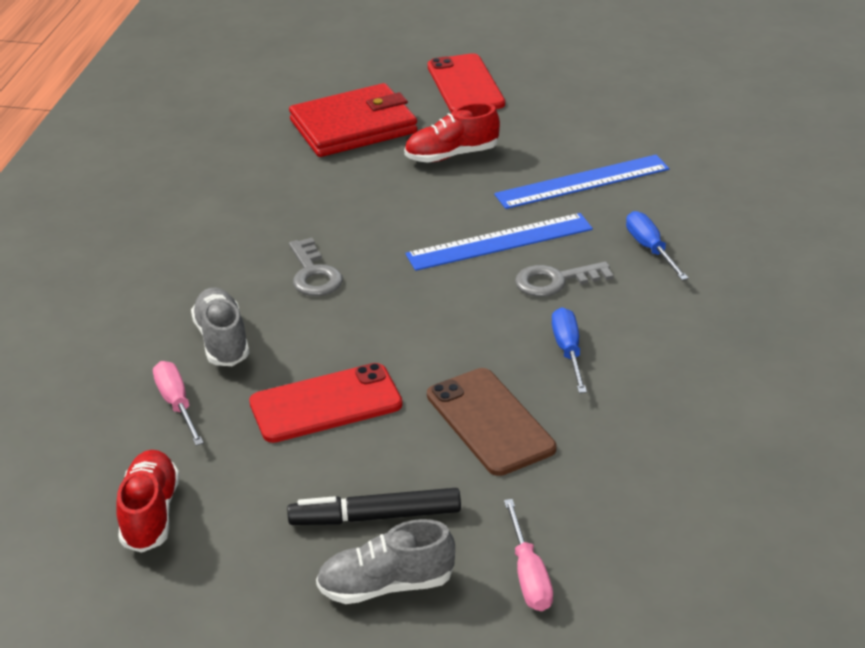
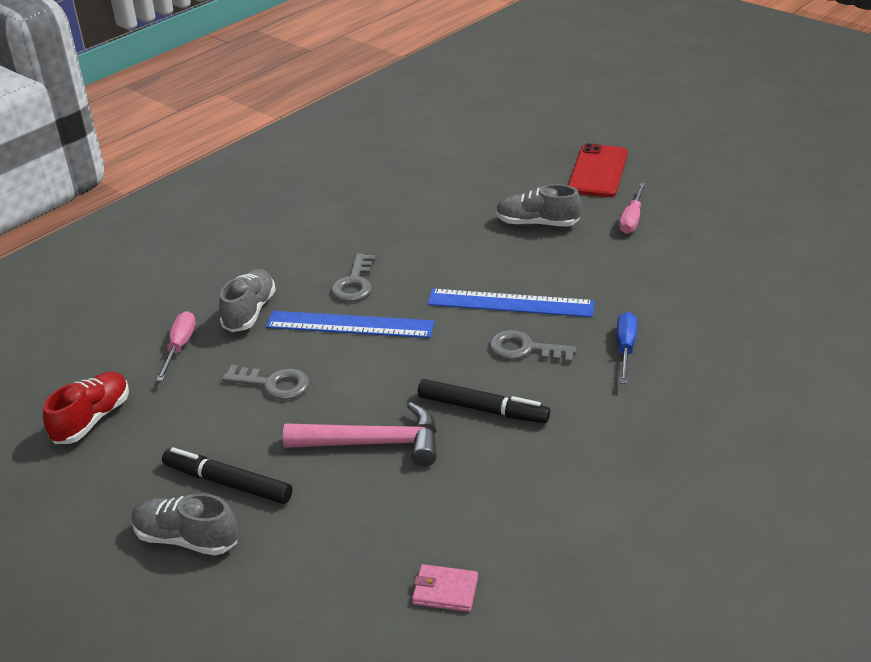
camera: 30 degrees right, 0 degrees up
red phone [249,363,403,443] -> grey key [222,365,309,400]
red wallet [289,83,418,157] -> none
red shoe [404,103,500,162] -> grey shoe [496,184,581,227]
brown phone [427,368,557,476] -> pink hammer [283,402,437,466]
blue ruler [494,155,669,209] -> blue ruler moved to [266,311,434,338]
pink screwdriver [504,499,553,611] -> pink screwdriver moved to [619,183,646,234]
blue screwdriver [552,307,587,393] -> black marker [418,379,550,423]
none -> pink wallet [412,564,478,612]

